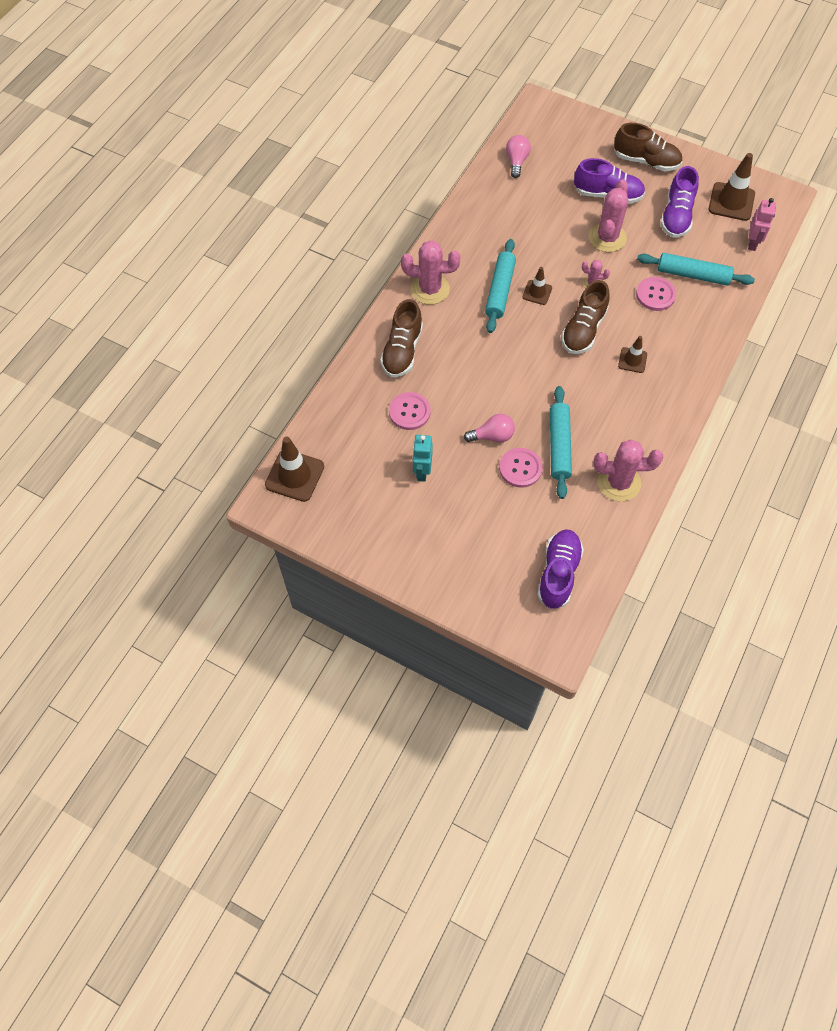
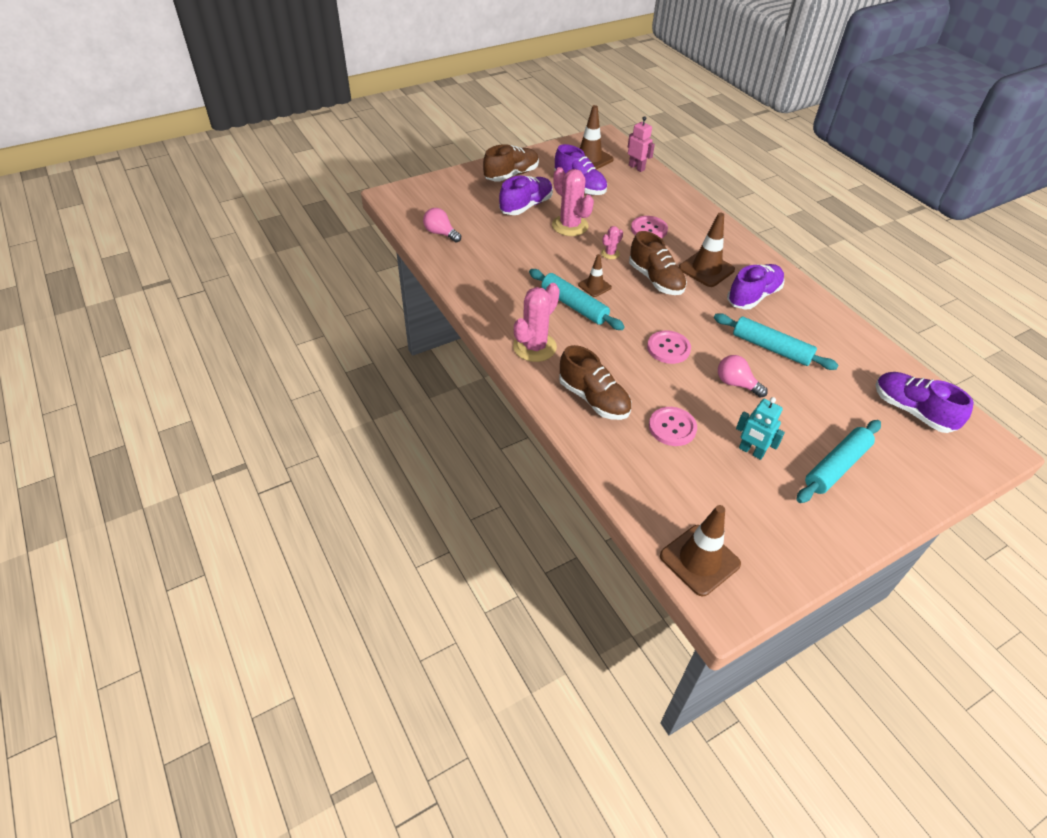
camera: 60 degrees left, 15 degrees down
pink light bulb [464,414,515,442] -> pink light bulb turned 75 degrees counterclockwise [718,355,768,398]
pink button [499,448,543,488] -> pink button moved to [647,331,691,364]
pink cactus [593,440,663,501] -> none
brown traffic cone [618,336,647,373] -> brown traffic cone [679,213,735,287], size x1.74
turquoise rolling pin [637,253,755,285] -> turquoise rolling pin moved to [797,420,881,503]
none -> purple shoe [727,264,785,309]

